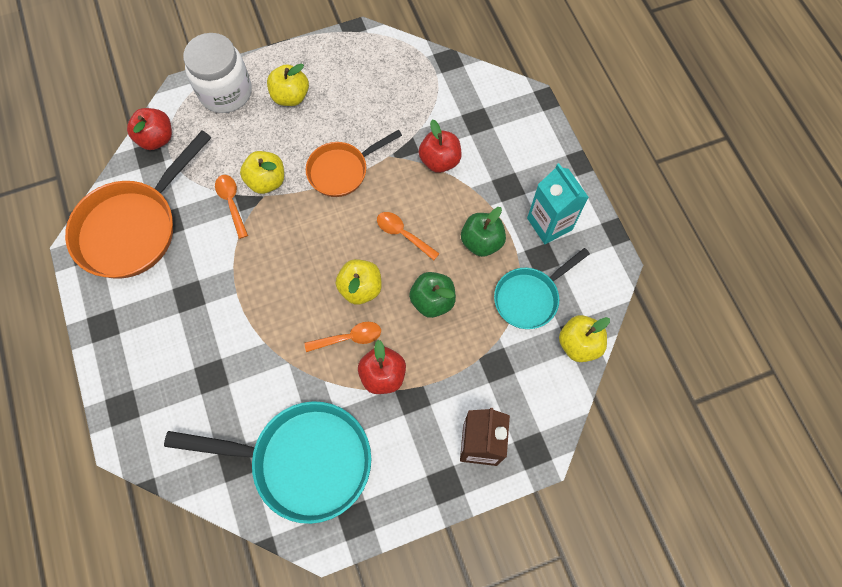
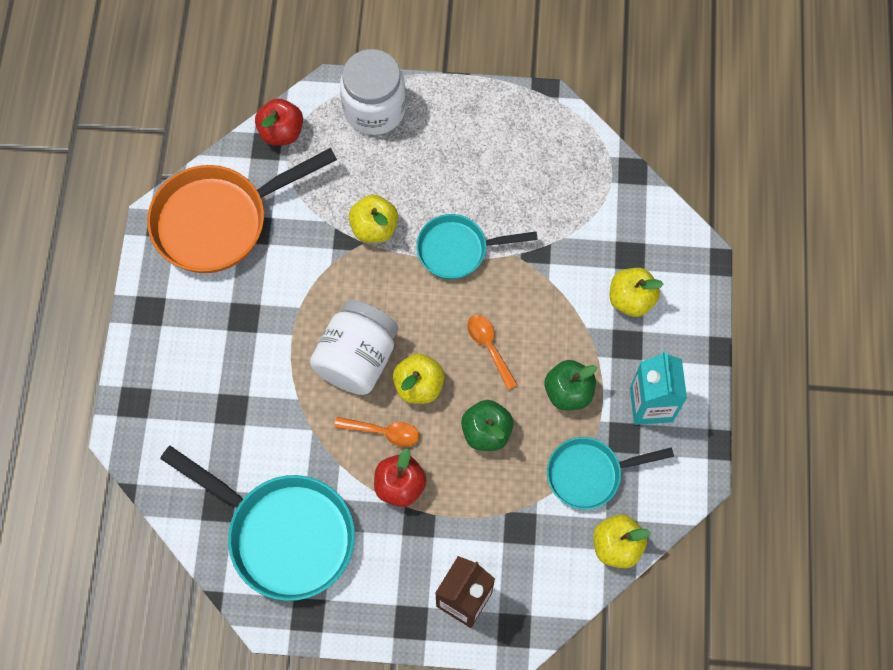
camera: 25 degrees right, 0 degrees up
orange spoon [215,175,248,239] -> none
yellow apple [267,63,309,106] -> yellow apple moved to [610,268,664,317]
orange pan [306,130,402,197] -> turquoise pan [416,214,538,279]
red apple [419,119,461,173] -> none
none -> white jar [310,300,398,395]

